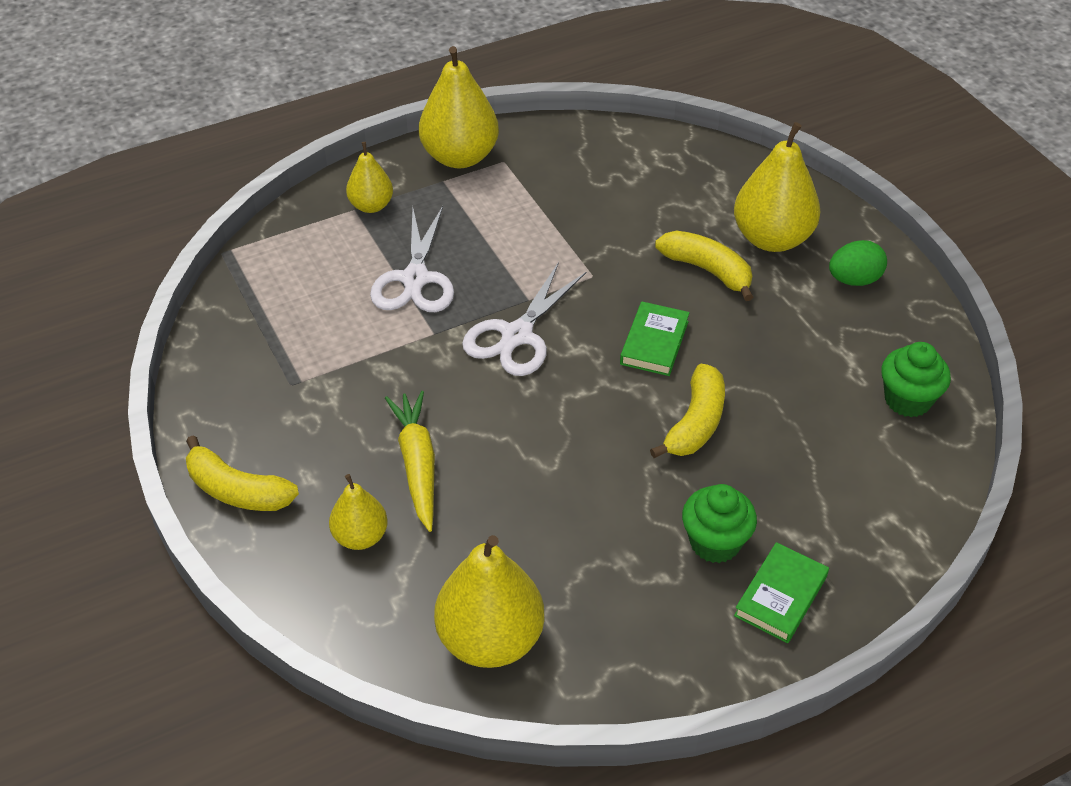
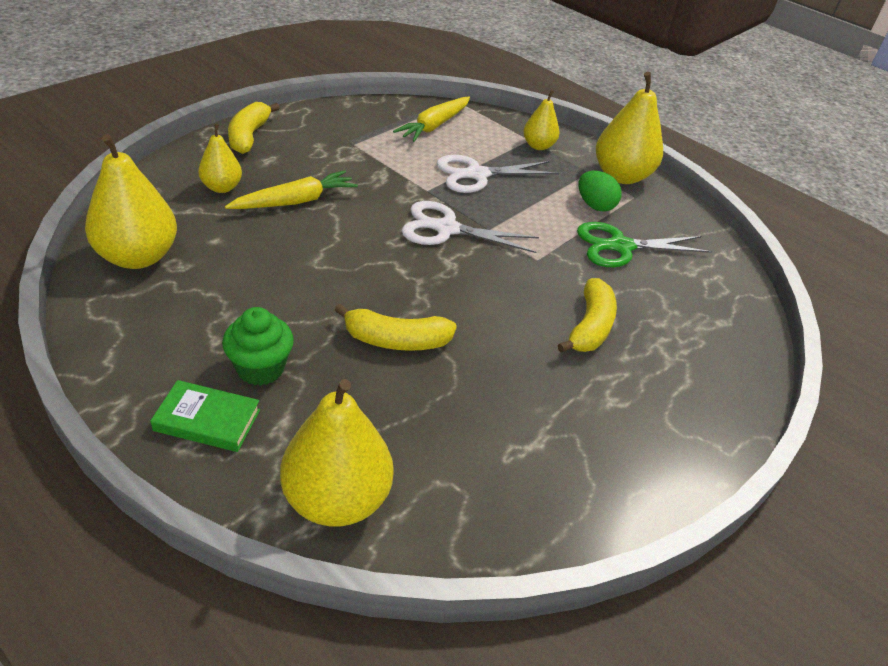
camera: 65 degrees right, 5 degrees down
green book [620,301,690,376] -> none
yellow pear [734,122,820,252] -> yellow pear moved to [280,379,394,527]
green egg [829,240,887,286] -> green egg moved to [578,171,622,212]
green cupcake [881,342,951,417] -> none
none -> yellow carrot [393,97,470,142]
none -> green scissors [577,222,712,267]

